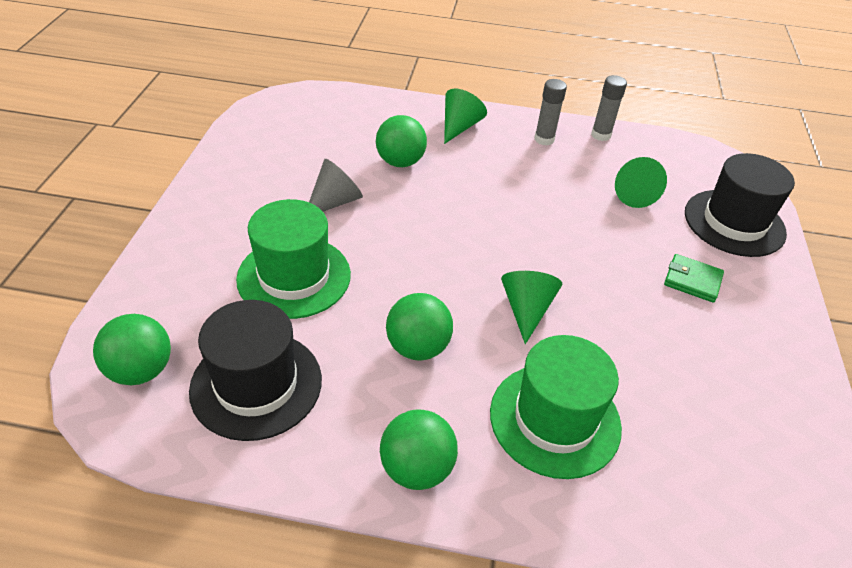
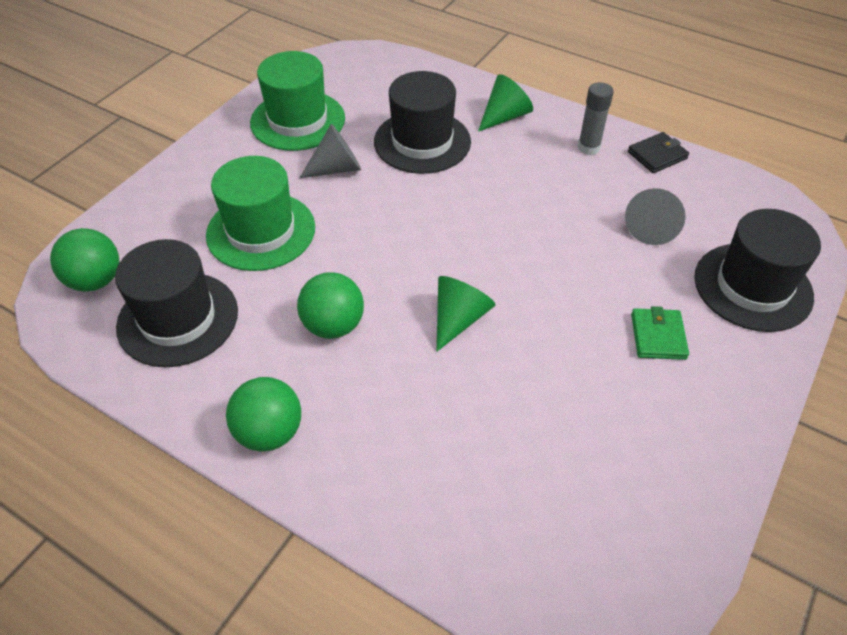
camera: 25 degrees right, 5 degrees up
green ball [376,115,427,167] -> black hat [374,71,471,174]
green hat [490,335,622,479] -> green hat moved to [250,51,345,151]
grey glue stick [591,75,627,141] -> black wallet [628,132,689,173]
green cone [615,157,667,208] -> grey cone [625,188,686,245]
green wallet [664,254,724,303] -> green wallet turned 45 degrees clockwise [631,306,689,360]

